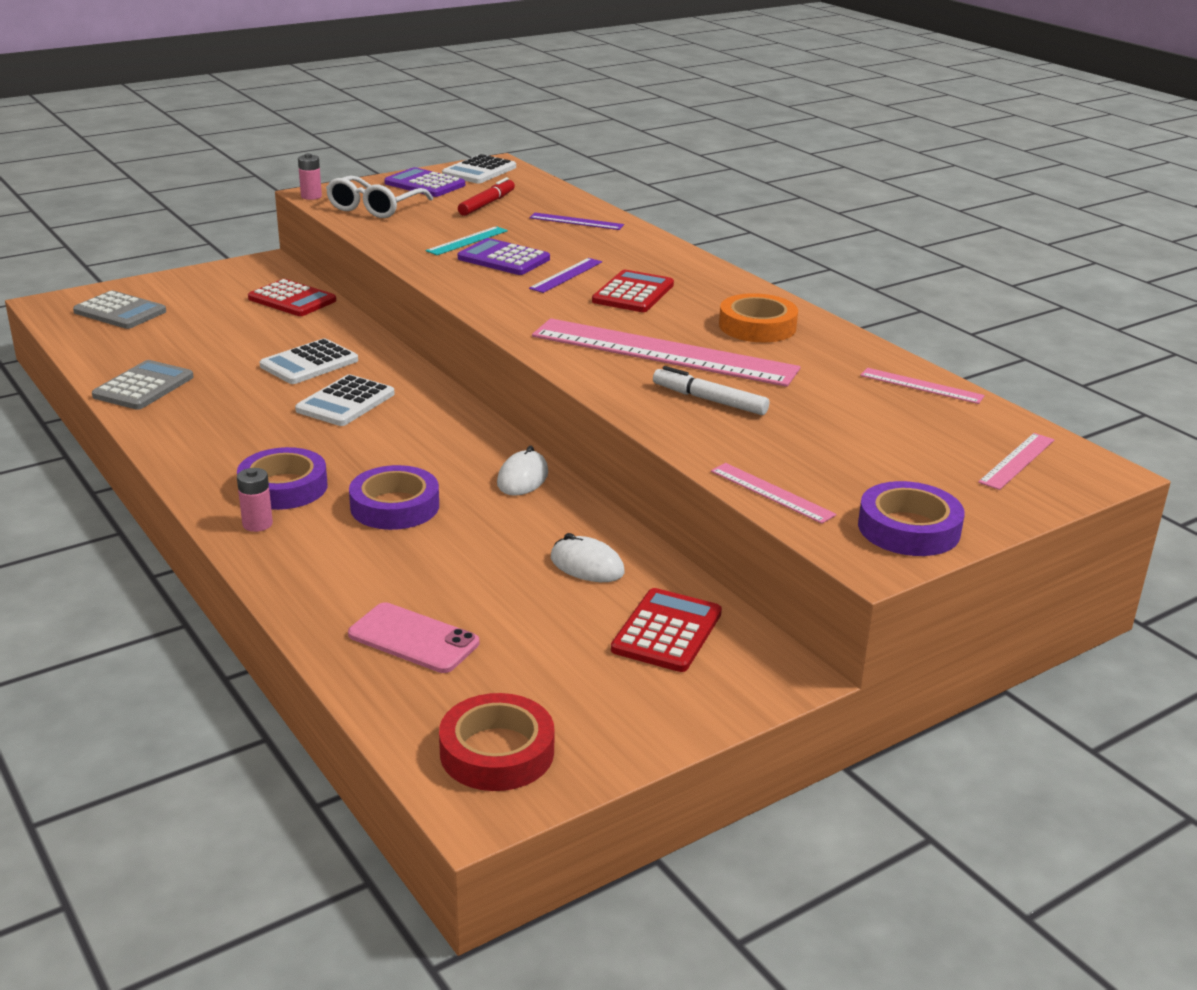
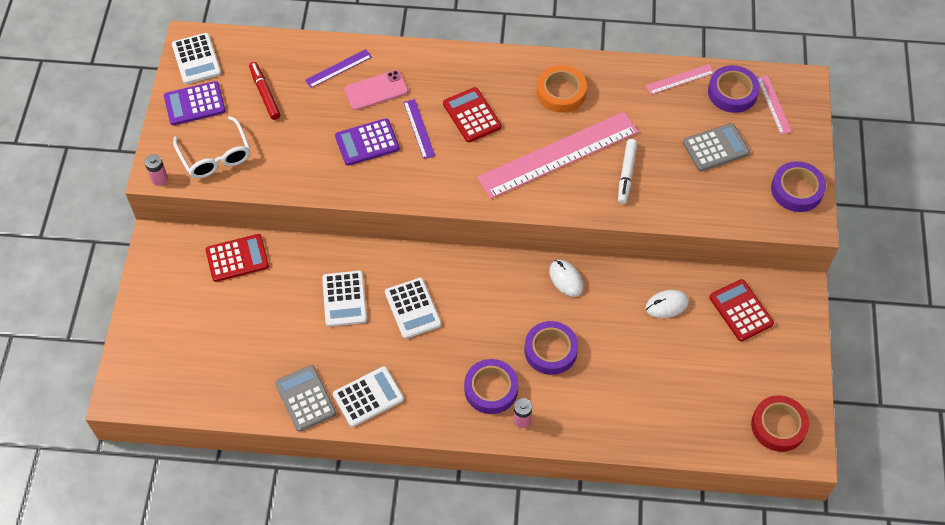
camera: 50 degrees left, 30 degrees up
grey calculator [73,291,166,329] -> grey calculator moved to [683,123,750,171]
pink phone [348,602,479,673] -> pink phone moved to [344,70,408,110]
turquoise ruler [426,226,508,255] -> none
white marker [653,366,769,415] -> white marker turned 60 degrees counterclockwise [618,139,637,204]
pink ruler [711,463,837,524] -> none
none -> white calculator [333,366,404,427]
none -> purple tape [708,65,760,113]

